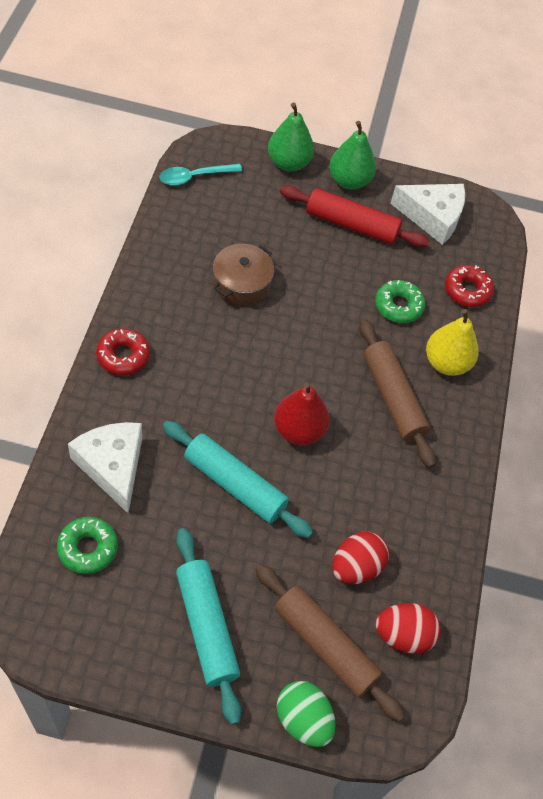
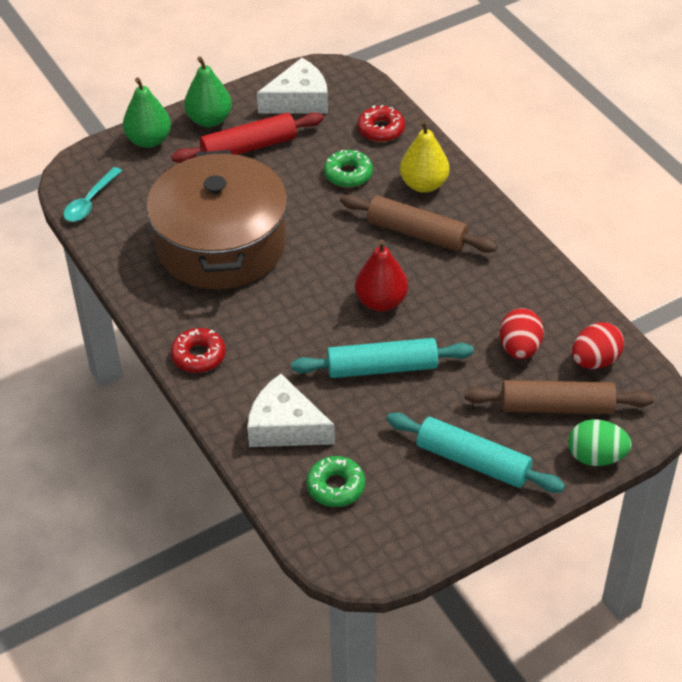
camera: 35 degrees left, 10 degrees down
brown pot [213,244,274,306] -> brown pot [146,150,288,289], size x2.22

